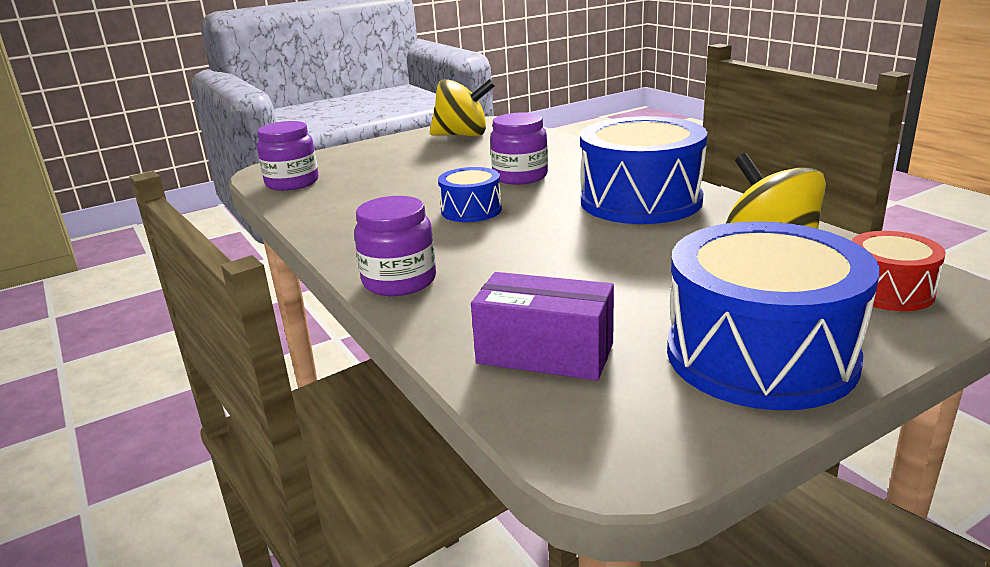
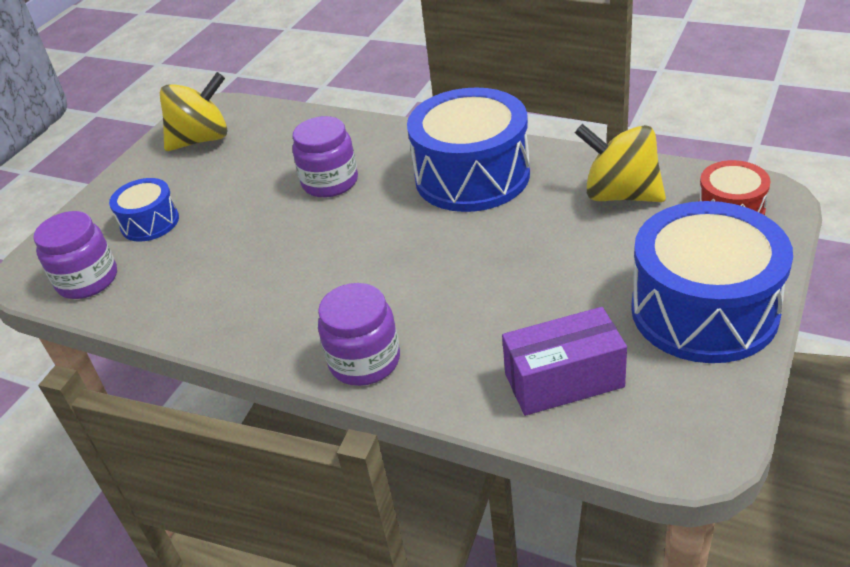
camera: 30 degrees left, 15 degrees up
blue drum [438,167,502,222] -> blue drum moved to [109,178,179,242]

